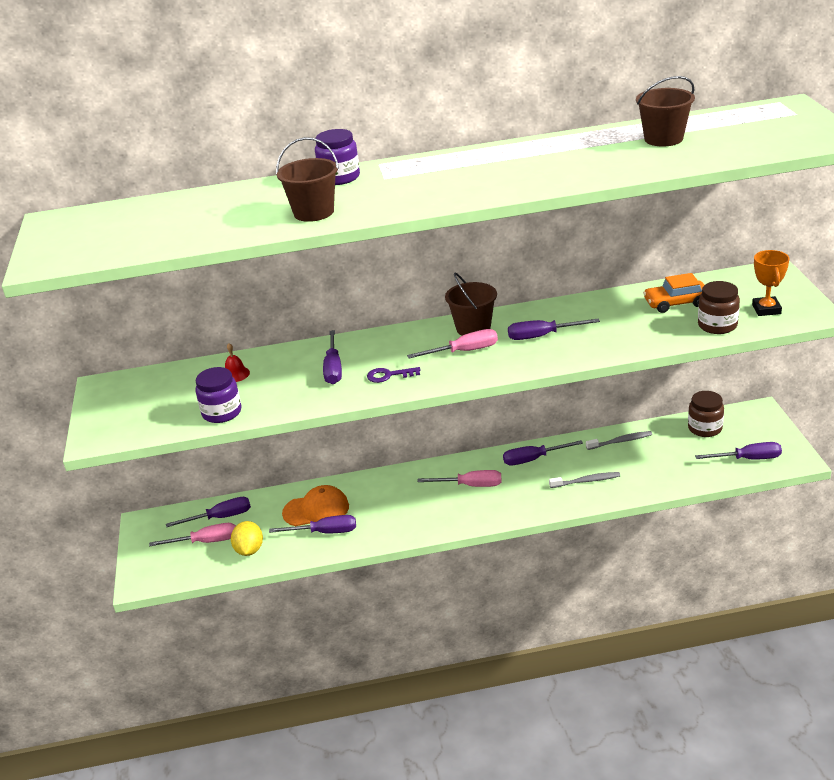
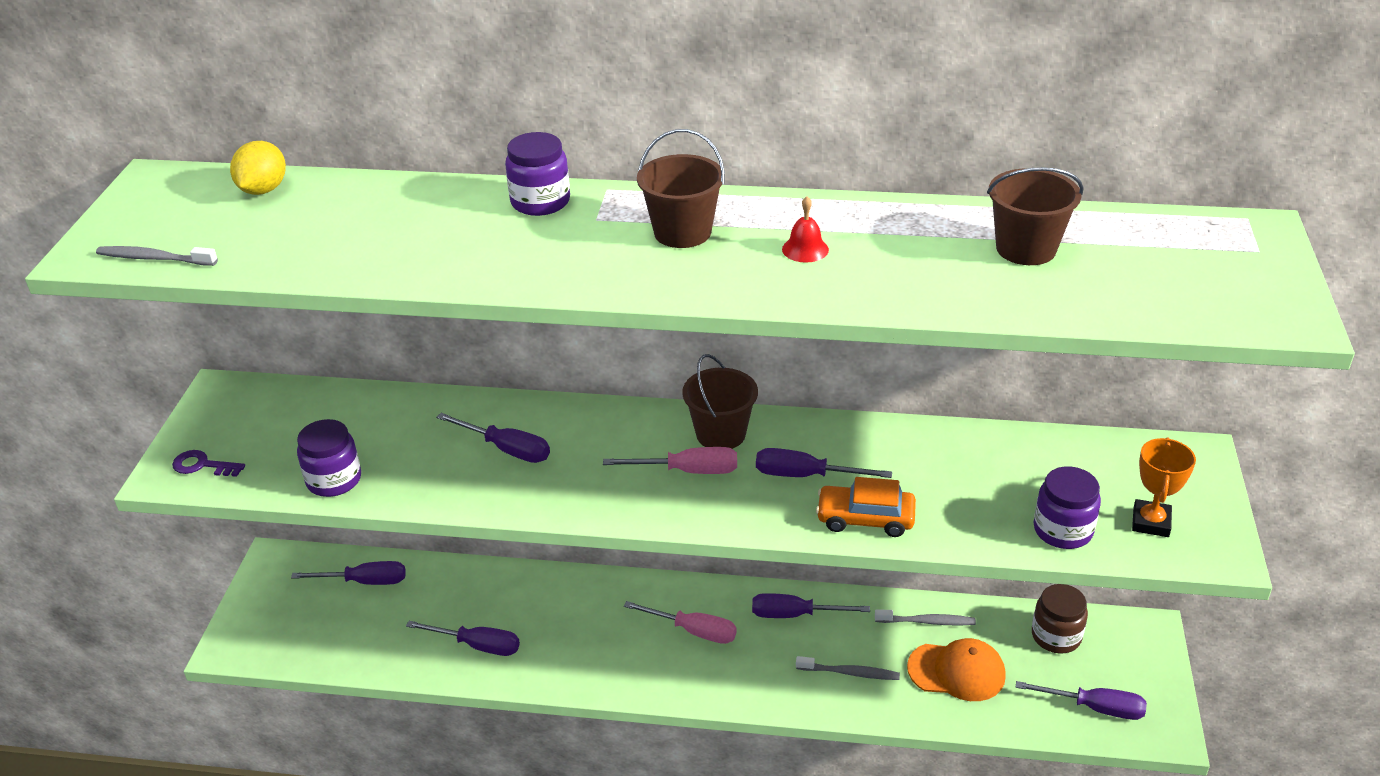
camera: 15 degrees right, 5 degrees up
pink screwdriver [149,523,236,547] -> none
red bell [225,343,250,382] -> red bell moved to [782,196,829,263]
yellow lemon [231,521,263,556] -> yellow lemon moved to [230,141,286,195]
brown bucket [276,137,339,222] -> brown bucket moved to [637,129,725,248]
orange cap [282,485,349,526] -> orange cap moved to [907,638,1006,701]
purple screwdriver [323,330,342,384] -> purple screwdriver turned 75 degrees counterclockwise [436,413,550,463]
purple key [367,367,421,383] -> purple key moved to [172,450,245,477]
orange car [643,273,704,313] -> orange car moved to [816,477,916,537]
brown jar [698,281,740,334] -> purple jar [1034,466,1101,549]
none -> grey toothbrush [96,246,218,266]

